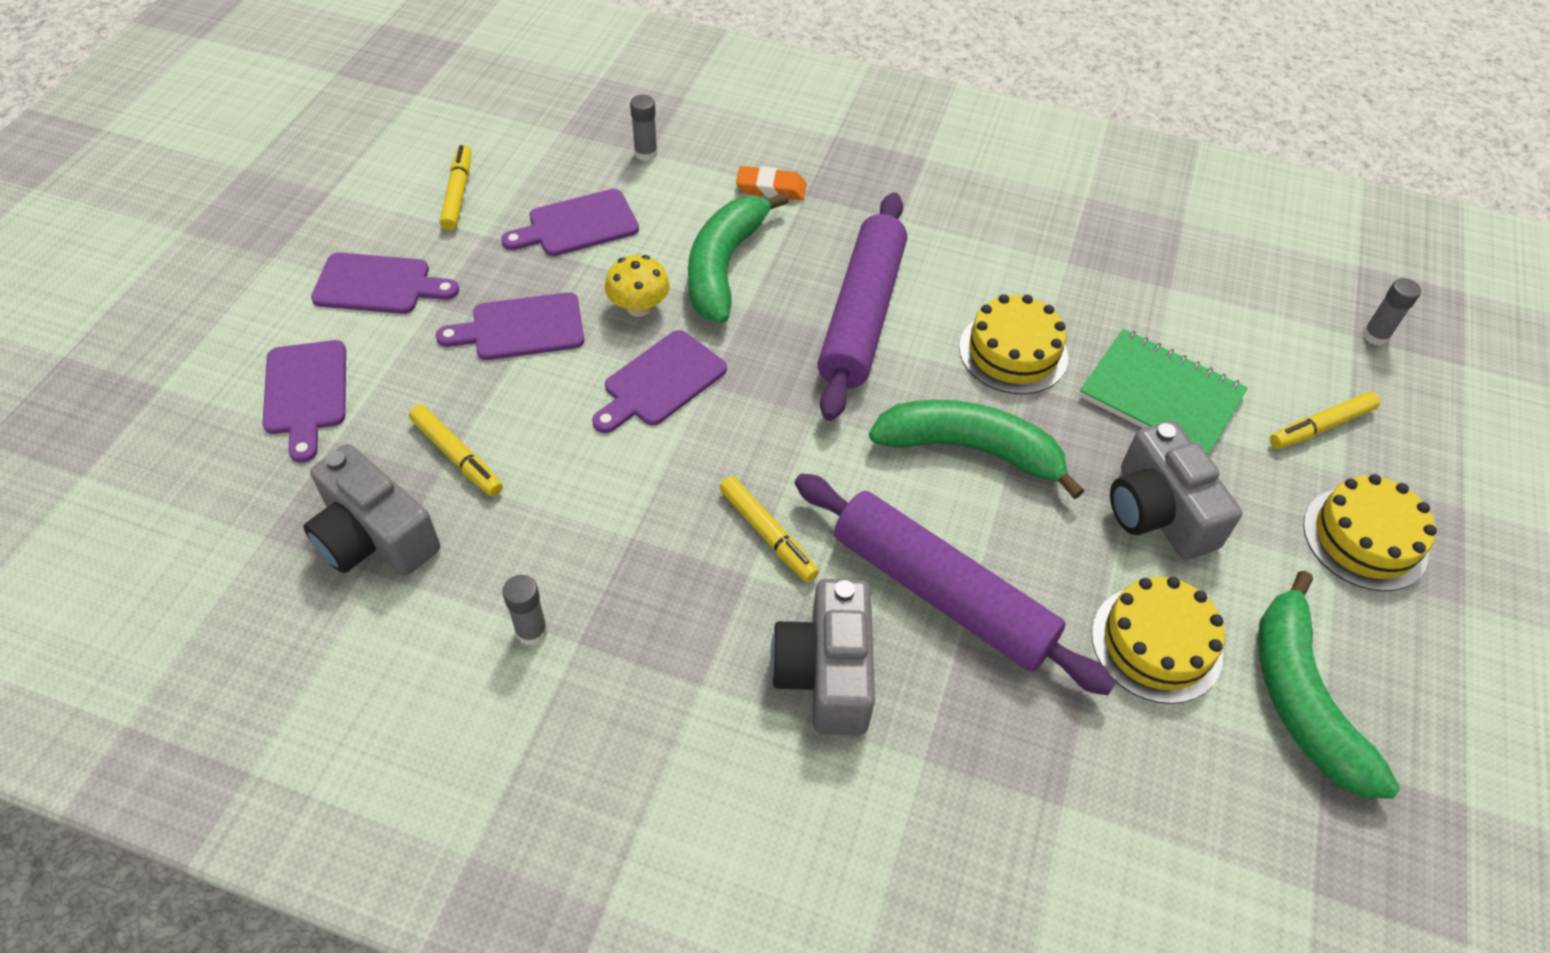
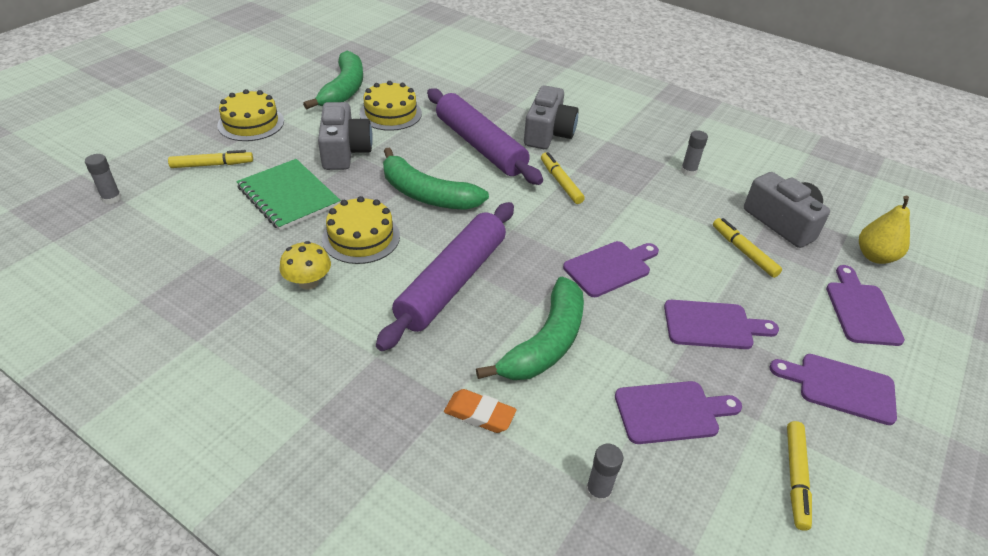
camera: 165 degrees left, 10 degrees down
yellow mushroom [605,255,670,317] -> yellow mushroom moved to [280,241,331,290]
none -> yellow pear [859,196,910,264]

